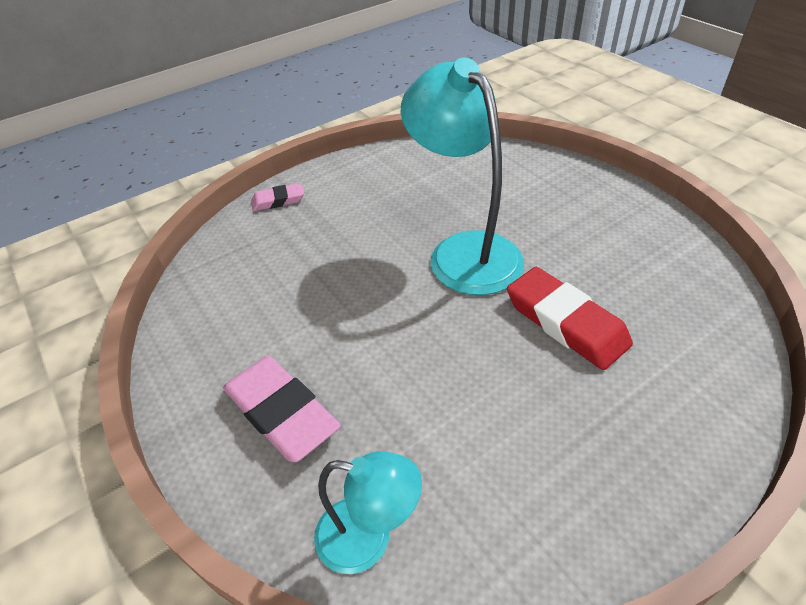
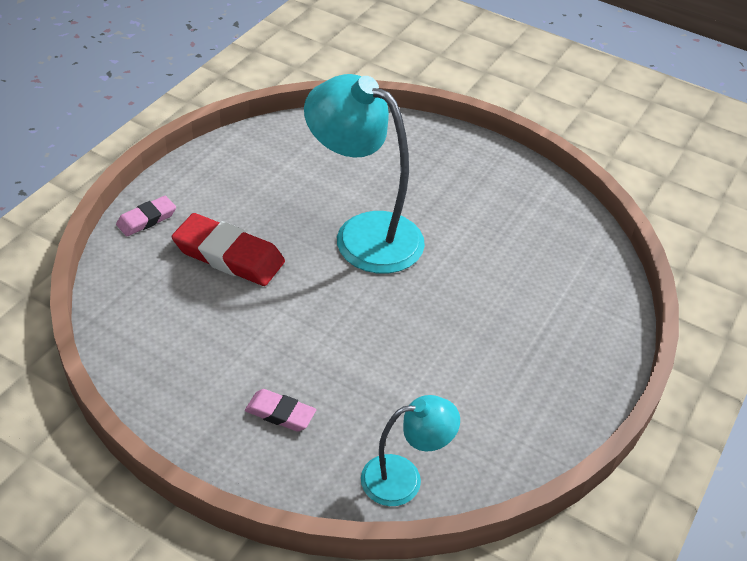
camera: 30 degrees left, 0 degrees up
pink eraser [223,356,341,462] -> pink eraser [245,389,316,432], size x0.55
red eraser [507,267,633,370] -> red eraser moved to [172,213,285,286]

